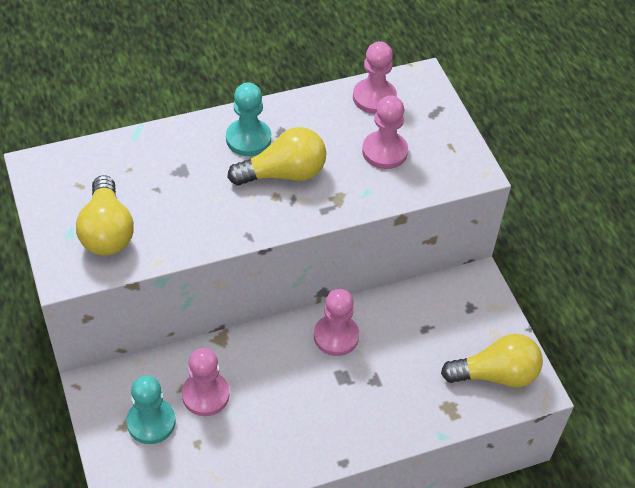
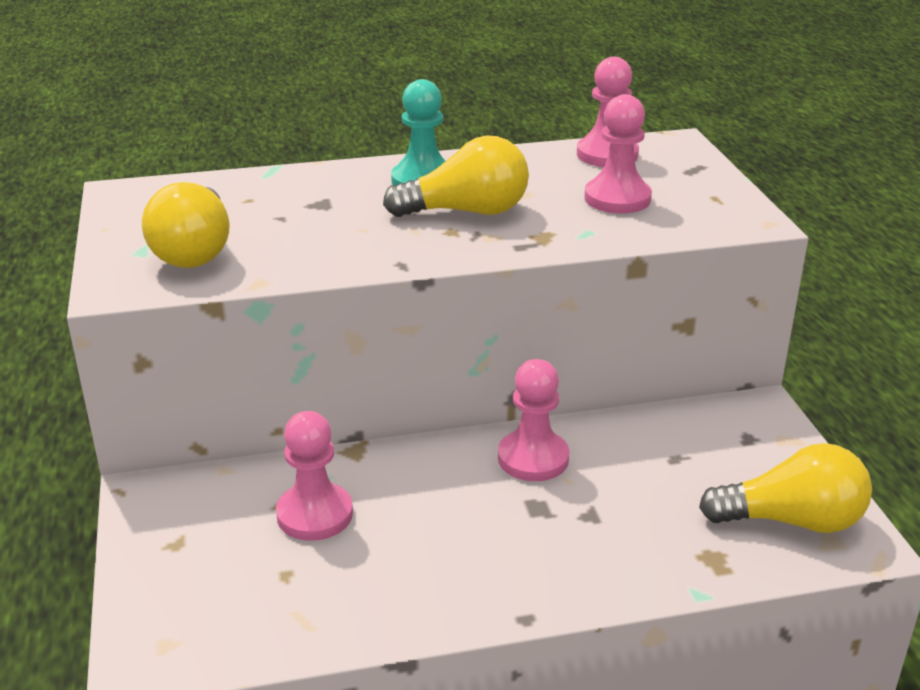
camera: 10 degrees right, 20 degrees down
turquoise pawn [126,376,176,444] -> none

